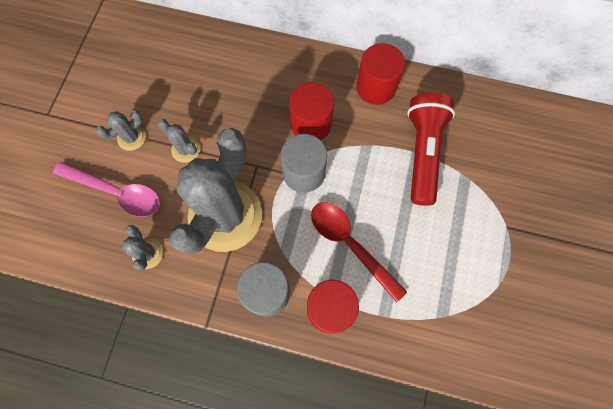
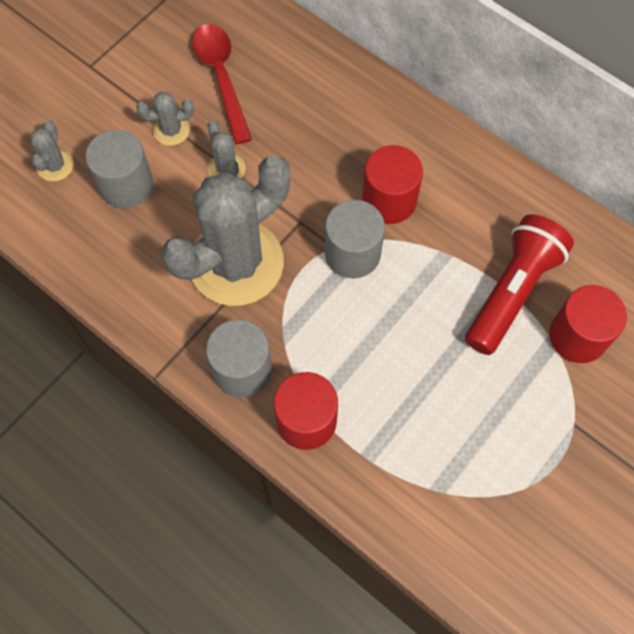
camera: 25 degrees right, 5 degrees down
pink spoon [53,162,160,217] -> grey cylinder [85,130,153,209]
grey cactus [122,225,163,271] -> grey cactus moved to [30,120,74,182]
red spoon [311,202,407,303] -> red spoon moved to [192,24,252,144]
red cylinder [356,43,405,105] -> red cylinder moved to [549,285,627,363]

